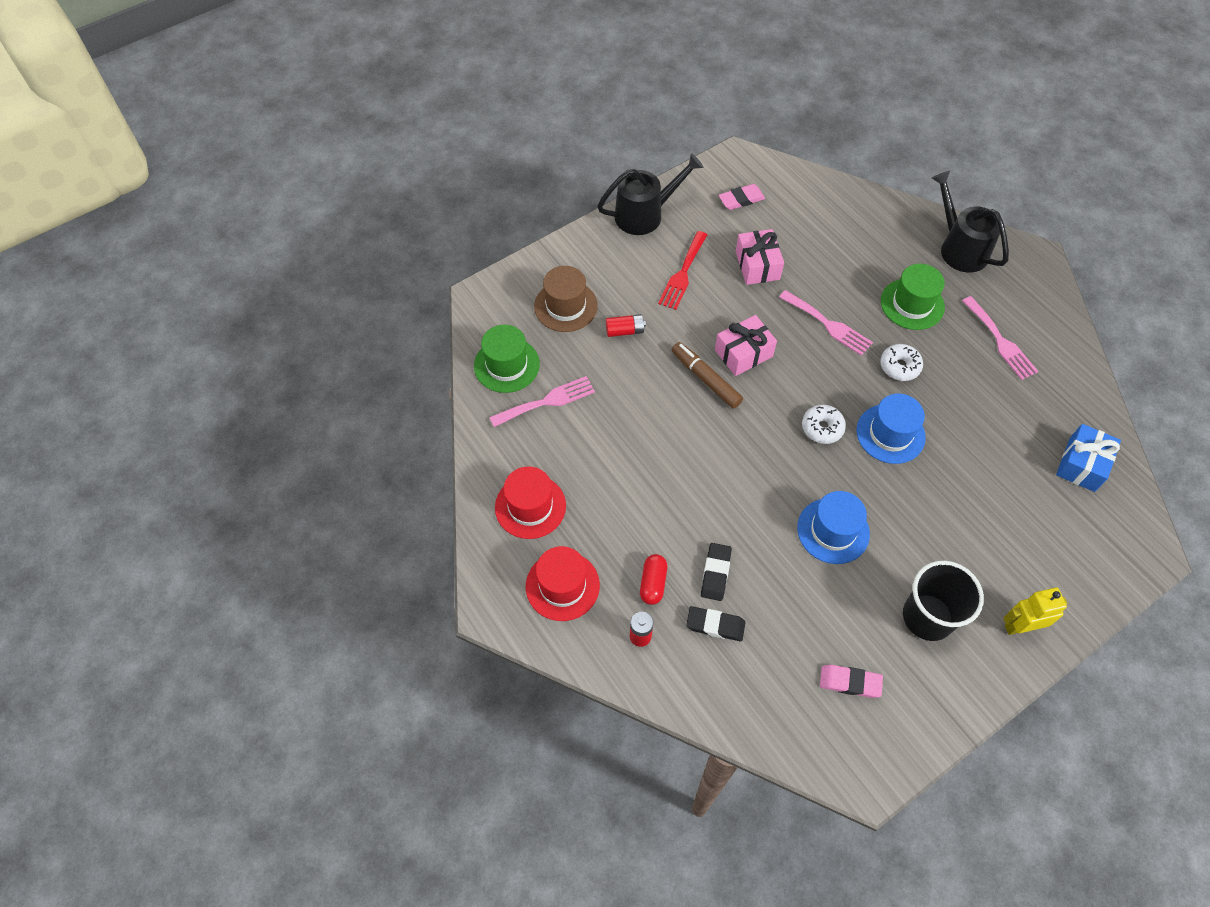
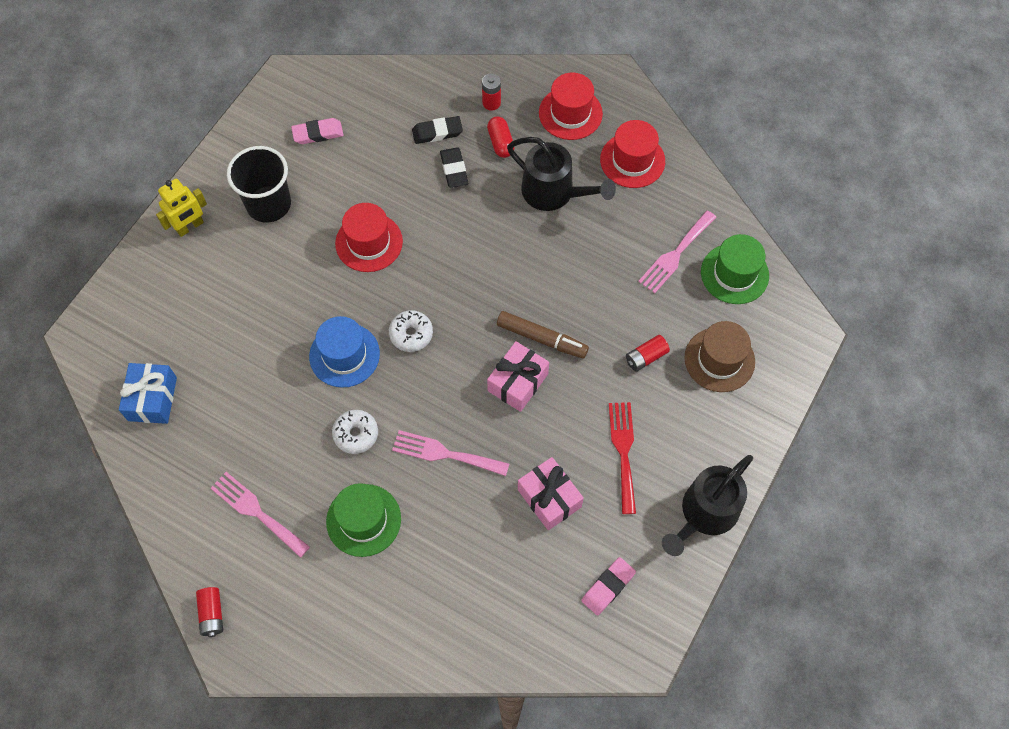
camera: 155 degrees right, 5 degrees up
blue hat [797,491,870,564] -> red hat [335,203,403,272]
black watering can [932,171,1009,272] -> black watering can moved to [507,137,616,211]
none -> red battery [196,587,223,637]

